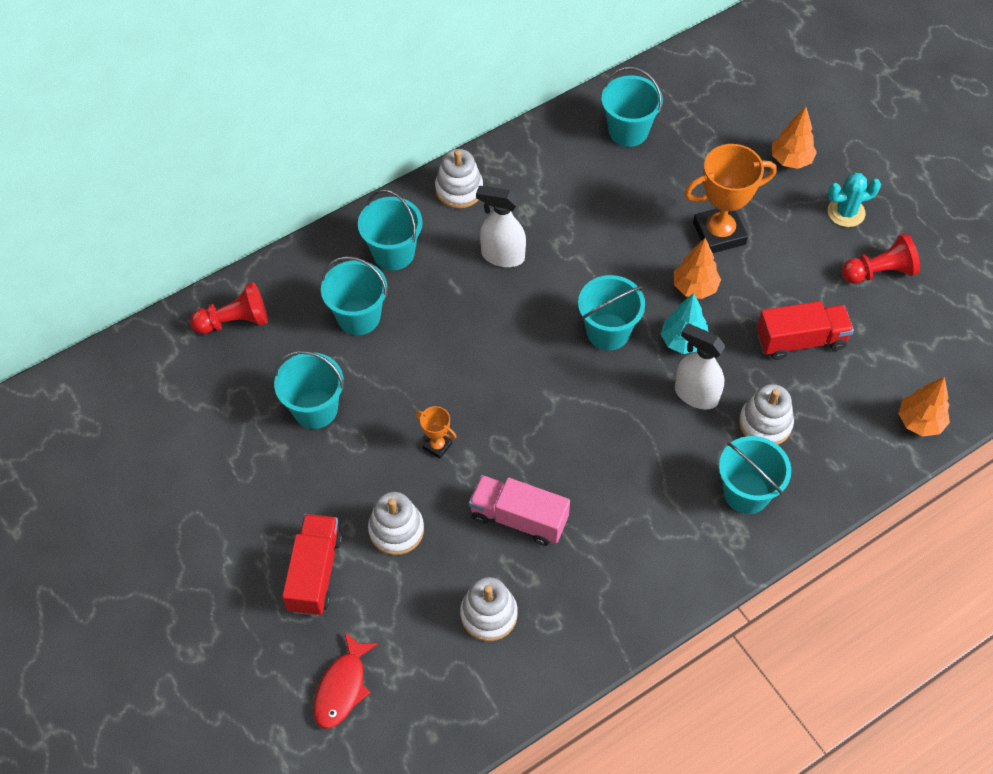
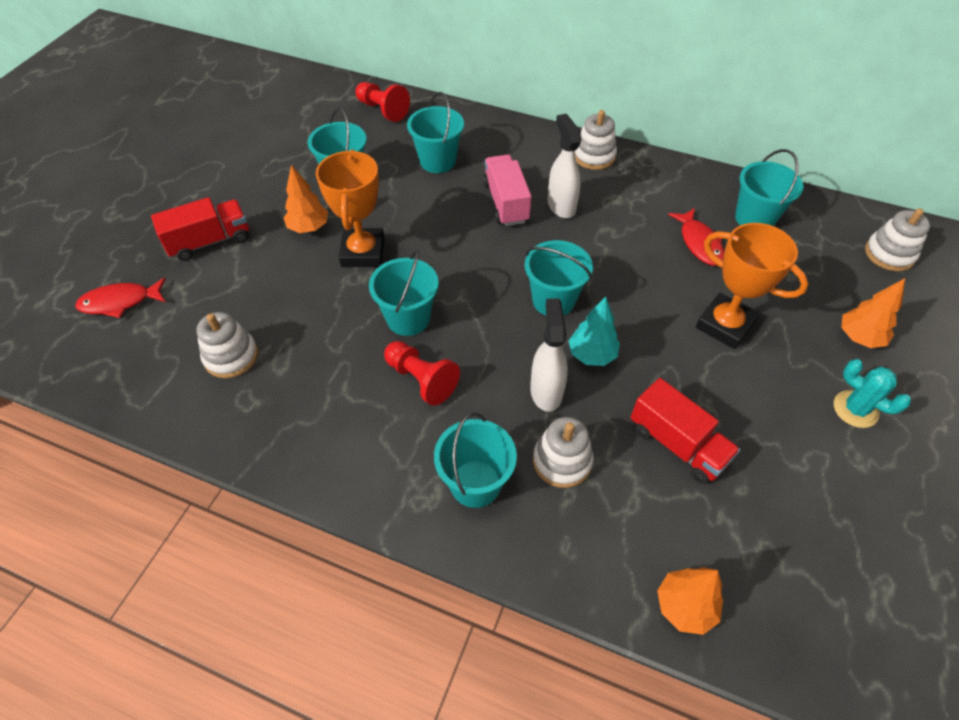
camera: 55 degrees right, 5 degrees down
turquoise bucket [358,189,423,270] -> turquoise bucket moved to [369,249,439,336]
white stacking toy [368,492,424,555] -> white stacking toy moved to [865,208,930,272]
orange trophy [415,406,457,459] -> orange trophy [316,150,385,267], size x2.08
pink truck [469,475,570,546] -> pink truck moved to [483,154,532,226]
orange tree [674,238,721,299] -> orange tree moved to [284,165,328,233]
red pawn [842,233,920,284] -> red pawn moved to [384,341,460,406]
none -> red fish [668,208,724,266]

